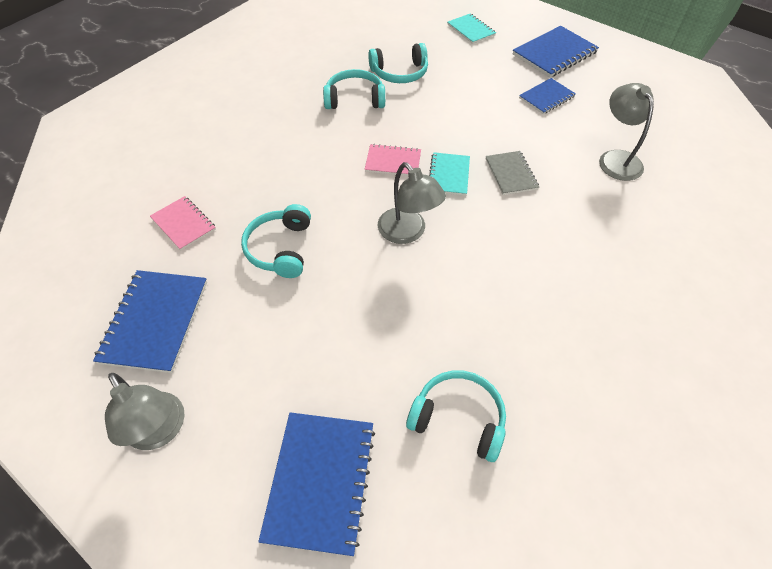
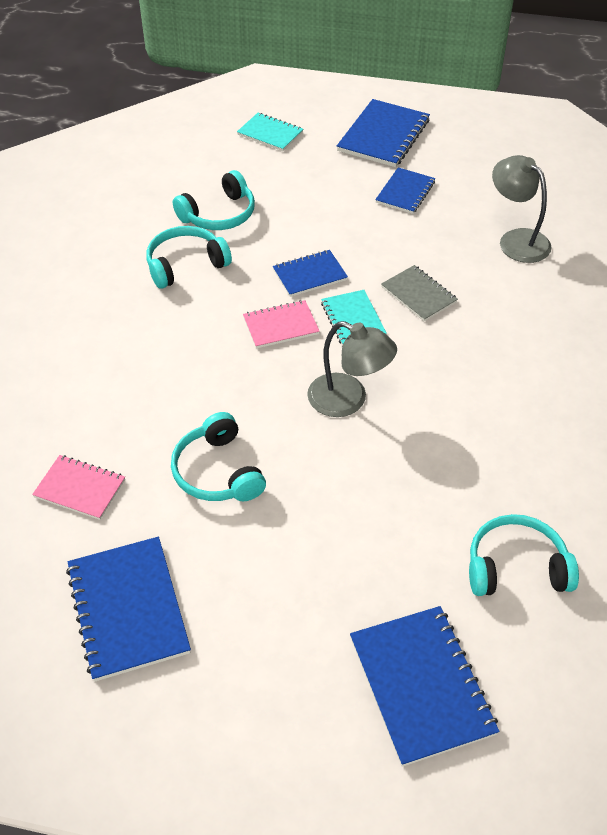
camera: 25 degrees left, 5 degrees down
grey lamp [105,373,185,450] -> none
none -> blue notebook [273,250,348,297]

